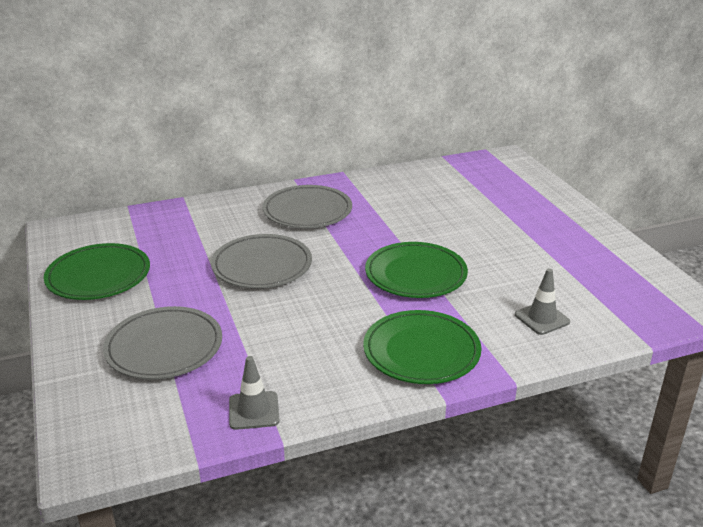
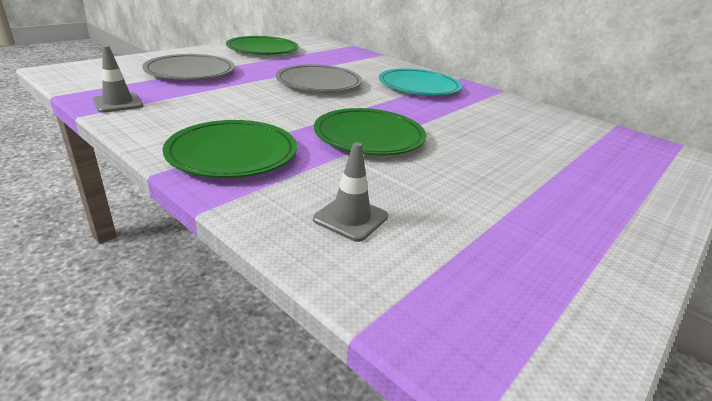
camera: 60 degrees right, 0 degrees up
grey plate [262,185,352,228] -> turquoise plate [379,68,462,96]

